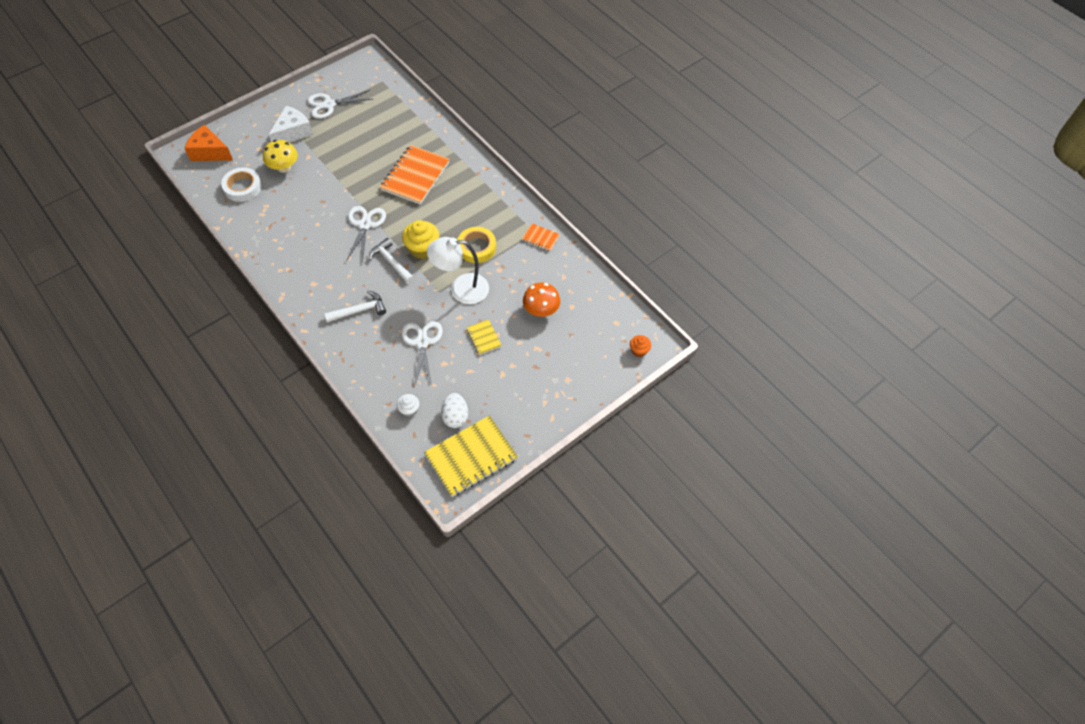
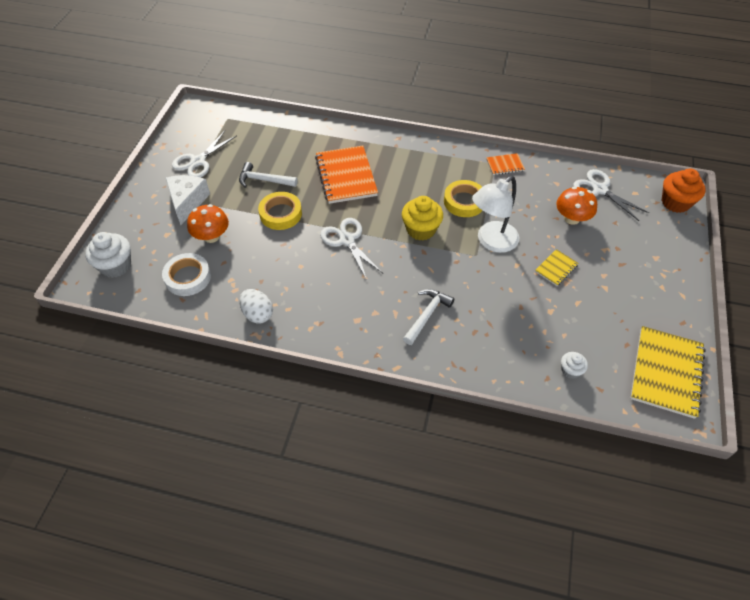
camera: 35 degrees left, 5 degrees down
orange cheese [184,124,233,161] -> white cupcake [85,232,131,278]
yellow mushroom [263,140,298,173] -> orange mushroom [187,204,229,243]
white hammer [369,238,414,283] -> white hammer moved to [239,162,298,188]
white scissors [402,321,443,387] -> white scissors moved to [573,169,649,221]
white egg [441,393,468,428] -> white egg moved to [239,289,273,324]
yellow notebook [466,319,502,355] -> yellow notebook turned 75 degrees counterclockwise [535,249,579,286]
orange cupcake [630,335,651,357] -> orange cupcake [662,169,706,213], size x1.82
none -> yellow tape [258,192,302,230]

